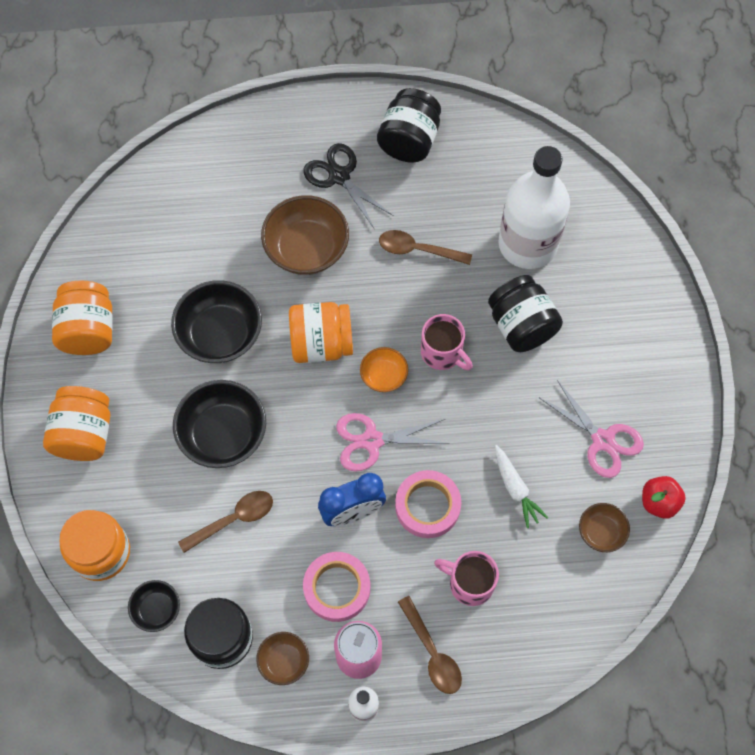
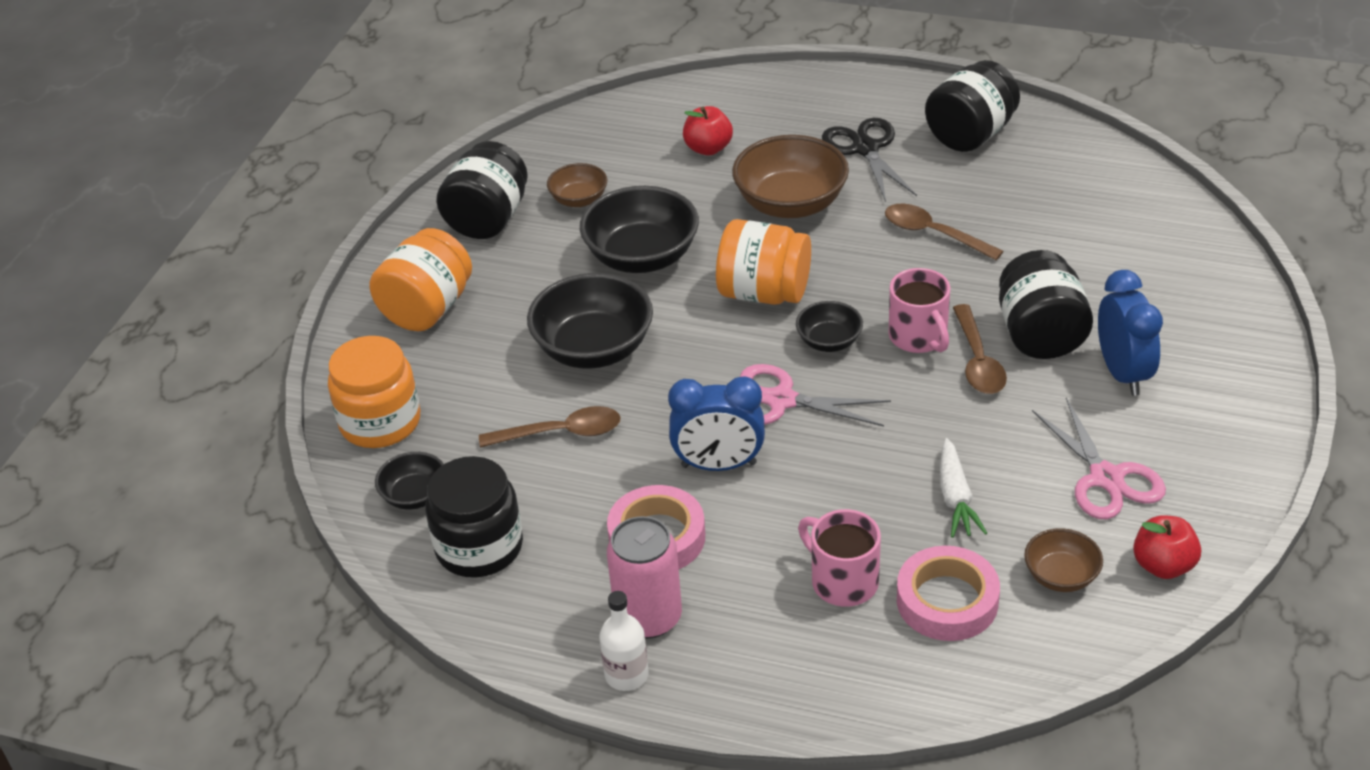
camera: 25 degrees right, 25 degrees down
orange jar [52,281,113,355] -> black jar [436,141,528,239]
brown bowl [256,632,309,685] -> brown bowl moved to [547,163,607,207]
orange bowl [360,347,408,392] -> black bowl [796,301,863,352]
pink tape [395,470,461,538] -> pink tape moved to [897,546,1000,641]
brown spoon [398,596,462,694] -> brown spoon moved to [953,304,1007,394]
white bottle [498,146,570,269] -> none
none -> red apple [683,106,733,156]
none -> blue clock [1098,270,1163,396]

